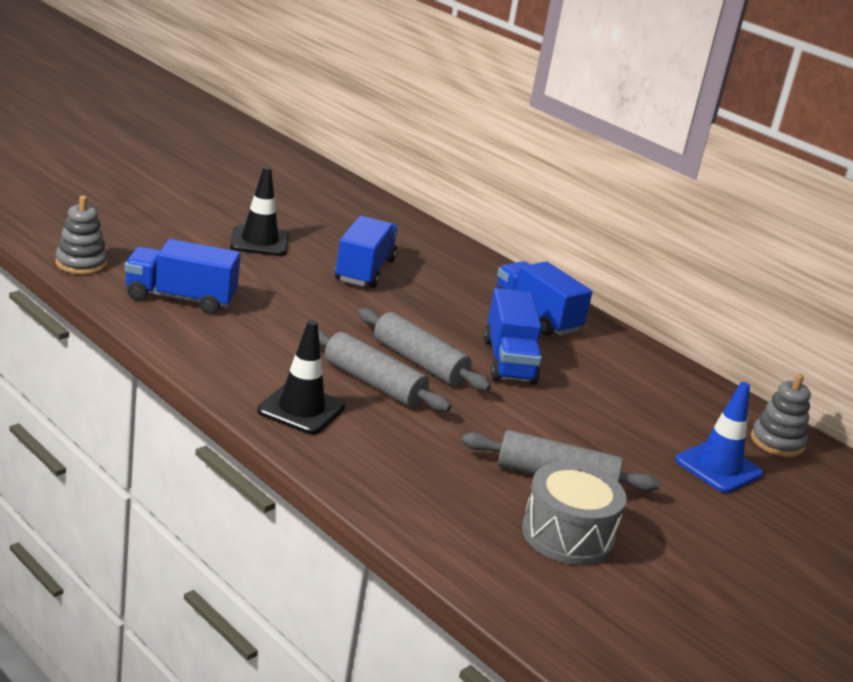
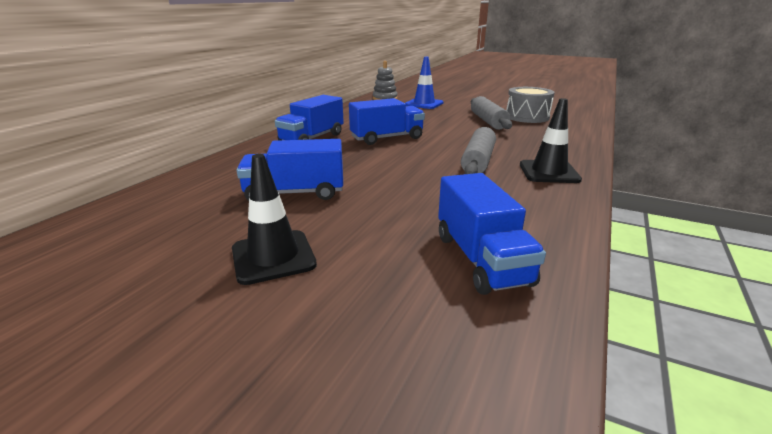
camera: 105 degrees left, 0 degrees up
grey stacking toy [55,196,108,275] -> none
grey rolling pin [358,308,491,391] -> none

